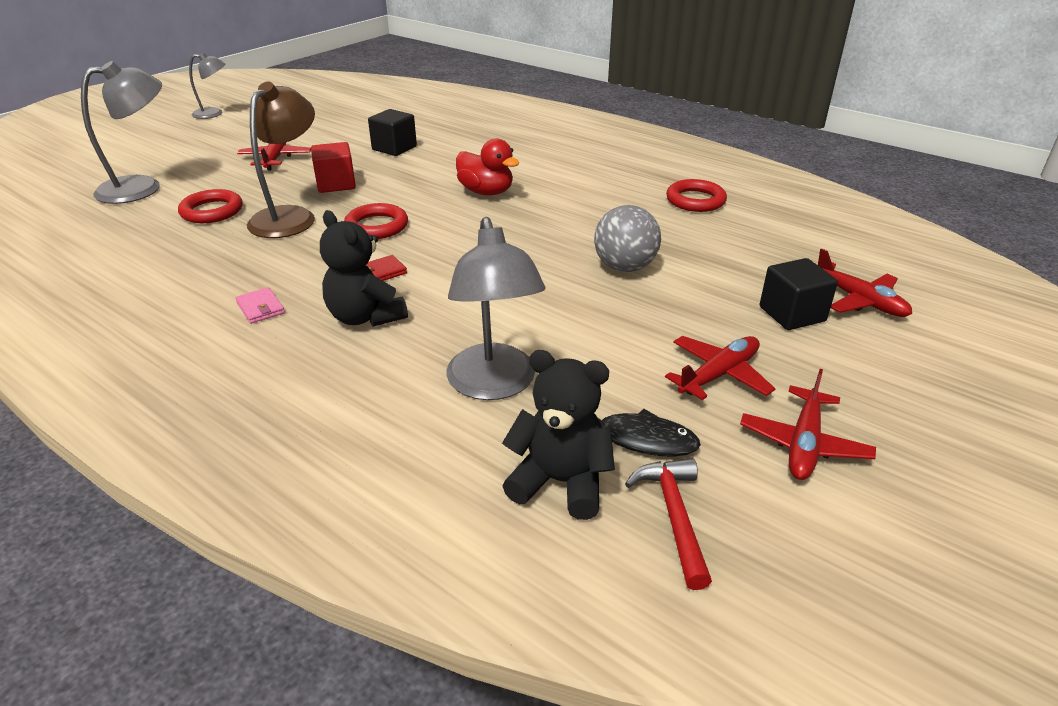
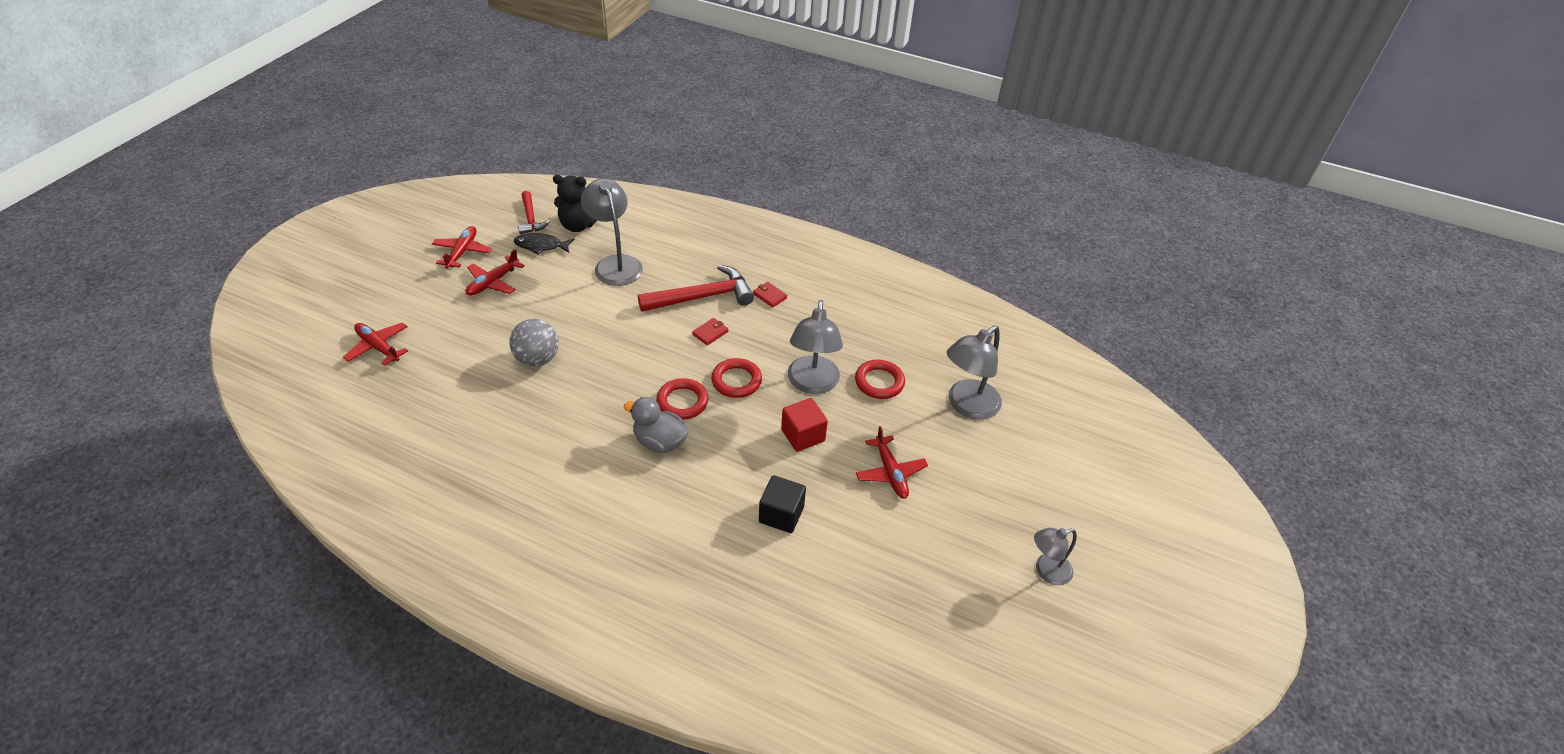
camera: 165 degrees right, 10 degrees up
pink wallet [235,287,285,324] -> red wallet [753,282,787,308]
brown lamp [247,82,315,238] -> grey lamp [788,300,843,394]
black teddy bear [320,210,408,327] -> red hammer [638,265,754,312]
red duck [456,138,519,196] -> grey duck [623,397,689,453]
red ring [666,179,727,212] -> red ring moved to [656,378,709,420]
black cube [760,258,838,330] -> none

